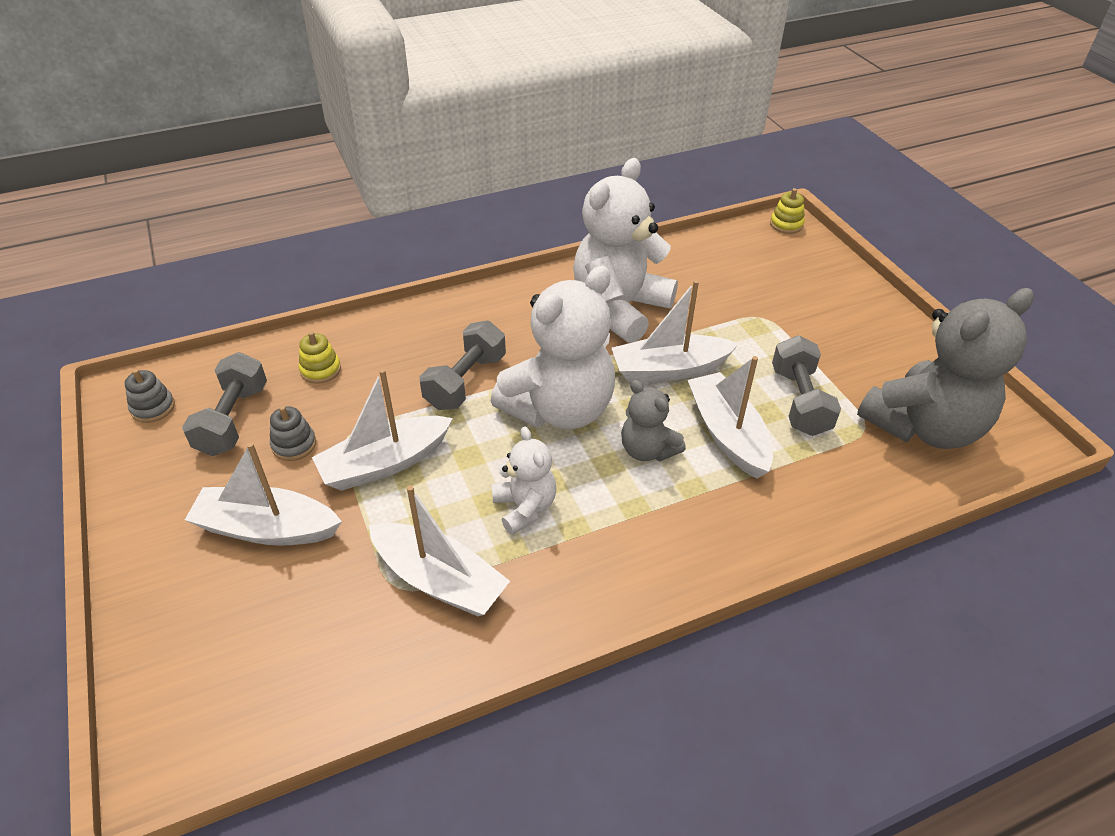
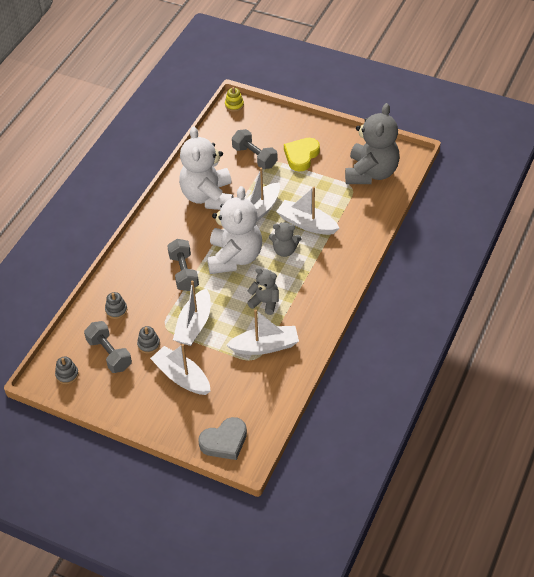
camera: 40 degrees left, 5 degrees up
white boat [185,442,342,546] -> white boat turned 75 degrees clockwise [150,344,210,395]
yellow stacking toy [299,331,341,384] -> grey stacking toy [105,292,127,319]
white teddy bear [492,427,556,535] -> grey teddy bear [247,268,279,315]
grey dumbbell [772,336,841,436] -> grey dumbbell moved to [232,129,278,169]
none -> grey heart [198,417,247,460]
none -> yellow heart [284,138,320,171]

